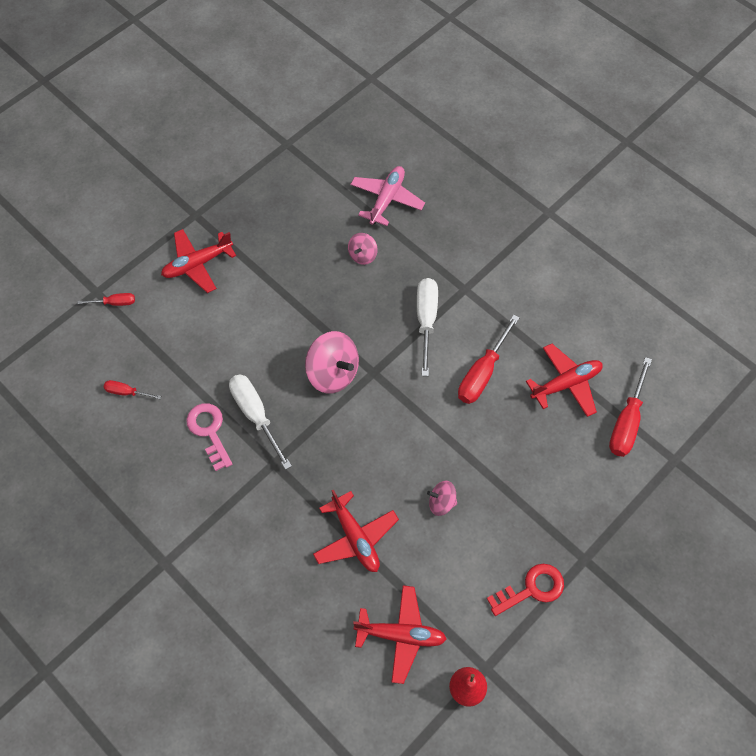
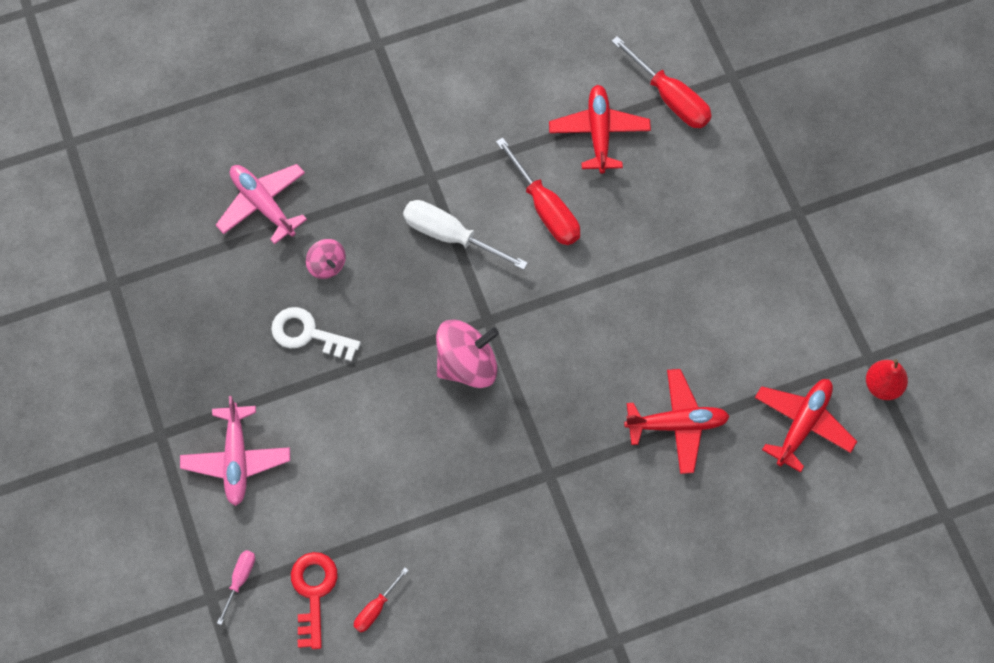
camera: 65 degrees left, 5 degrees up
red screwdriver [78,293,135,306] -> pink screwdriver [217,550,255,625]
red plane [161,229,236,293] -> pink plane [180,396,290,506]
pink key [186,403,232,471] -> none
white screwdriver [229,374,292,470] -> none
pink spinning top [427,481,457,516] -> none
red key [487,564,564,616] -> red key moved to [291,552,338,649]
none -> white key [271,307,361,361]

